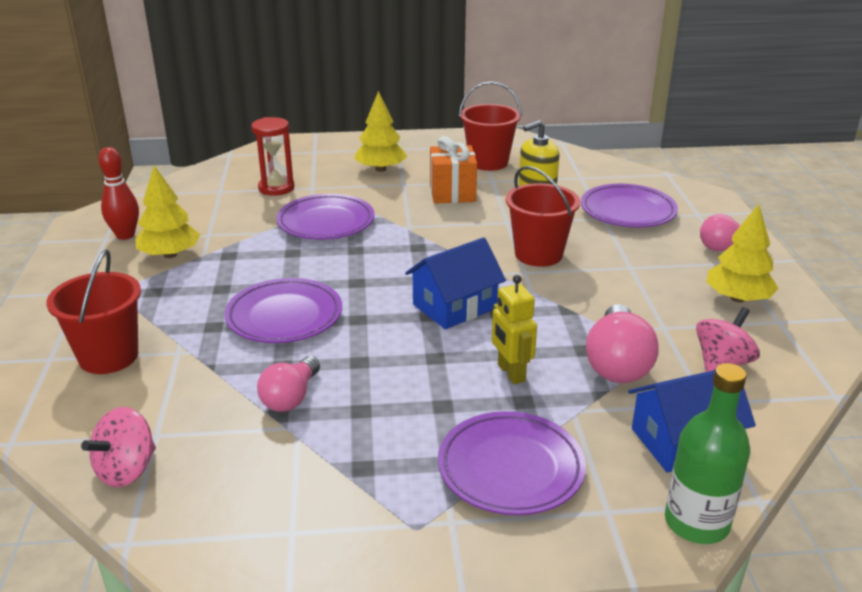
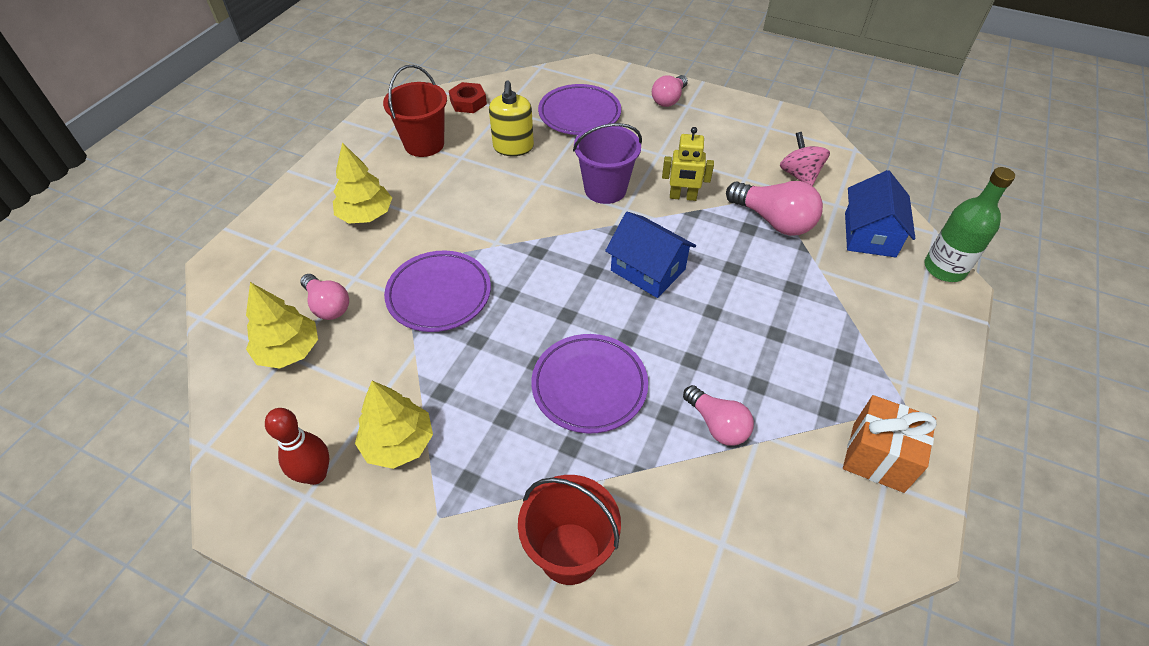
camera: 60 degrees left, 20 degrees up
pink spinning top [81,407,156,487] -> none
red hourglass [251,117,294,196] -> pink light bulb [300,274,349,320]
blue house [405,237,506,329] -> blue house turned 45 degrees counterclockwise [605,212,696,298]
orange gift [430,136,477,204] -> orange gift moved to [843,395,937,493]
purple plate [438,411,586,515] -> none
yellow robot [492,275,537,384] -> yellow robot moved to [662,127,714,201]
red bucket [506,166,580,267] -> purple bucket [573,123,642,204]
yellow tree [706,204,779,302] -> yellow tree moved to [246,282,318,369]
none -> red nut [449,82,487,113]

